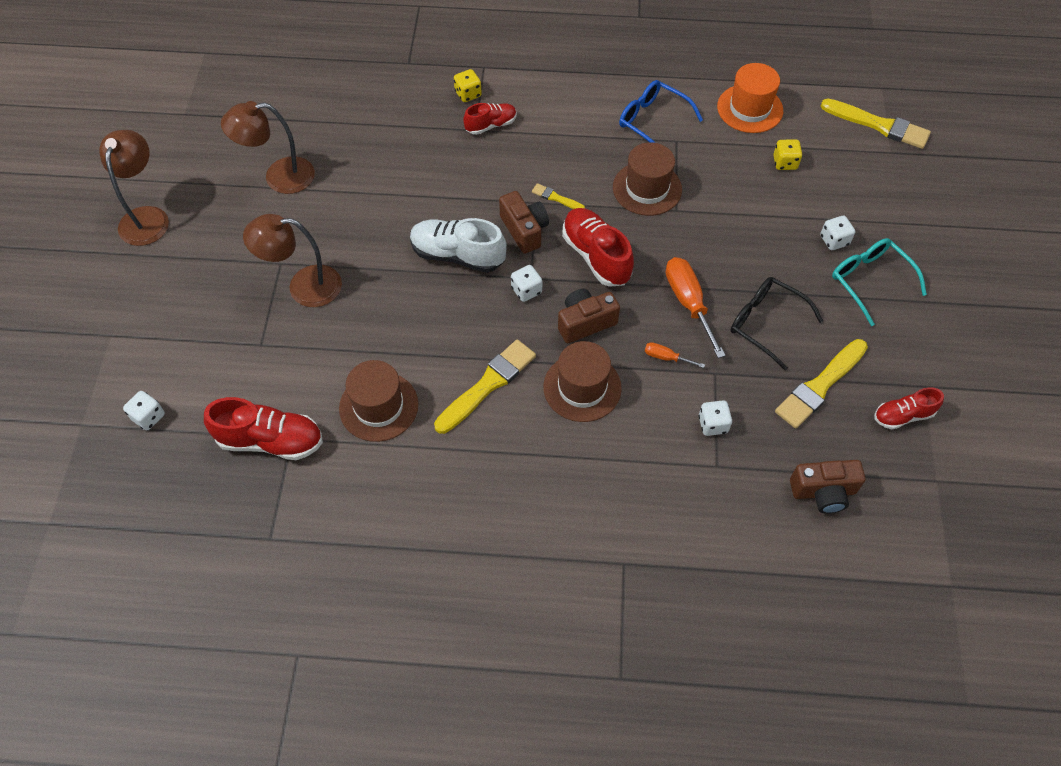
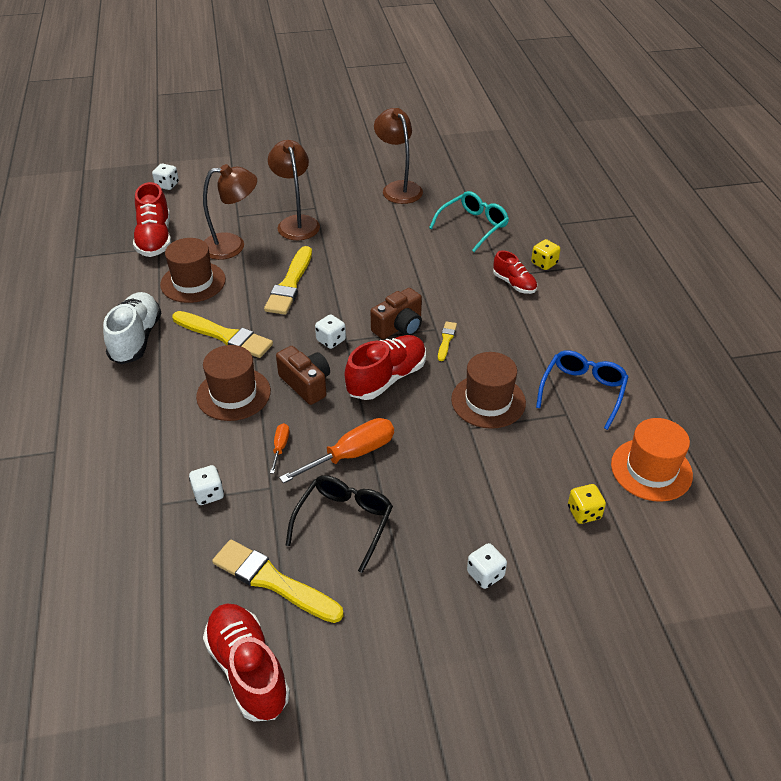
camera: 75 degrees right, 15 degrees down
brown lamp [99,130,169,246] -> brown lamp moved to [203,164,257,260]
white shoe [410,218,507,273] -> white shoe moved to [103,292,162,364]
brown camera [790,460,865,514] -> none
yellow brush [821,99,931,149] -> yellow brush moved to [264,246,312,315]
turquoise glasses [832,238,927,326] -> turquoise glasses moved to [429,191,509,252]
red shoe [874,387,944,429] -> red shoe [203,603,290,722], size x1.65

